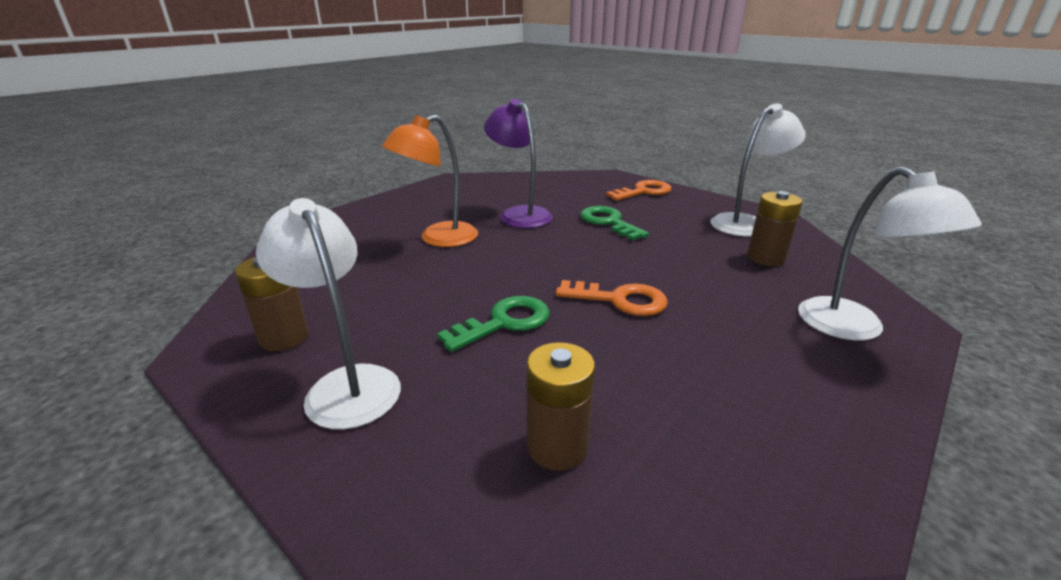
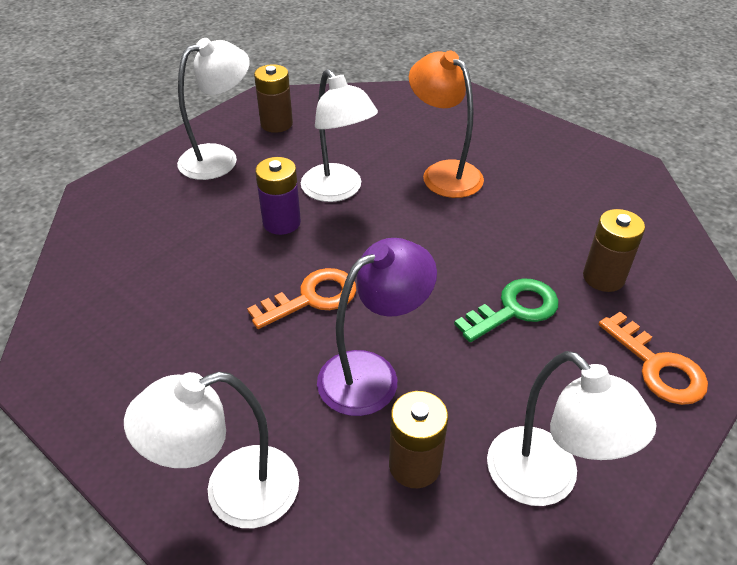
camera: 90 degrees right, 15 degrees up
green key [437,296,550,352] -> purple battery [255,157,301,235]
purple lamp [484,98,553,228] -> purple lamp moved to [317,238,437,416]
brown battery [526,342,595,471] -> brown battery moved to [583,209,645,292]
orange key [556,280,668,316] -> orange key turned 135 degrees counterclockwise [247,268,356,329]
none -> white lamp [301,69,378,202]

